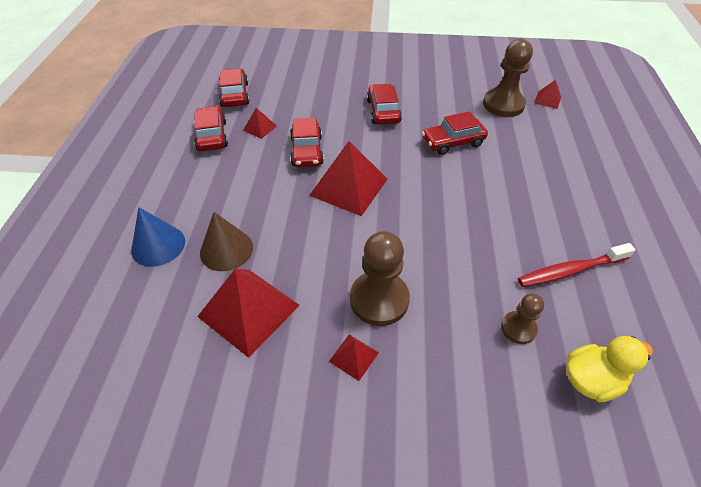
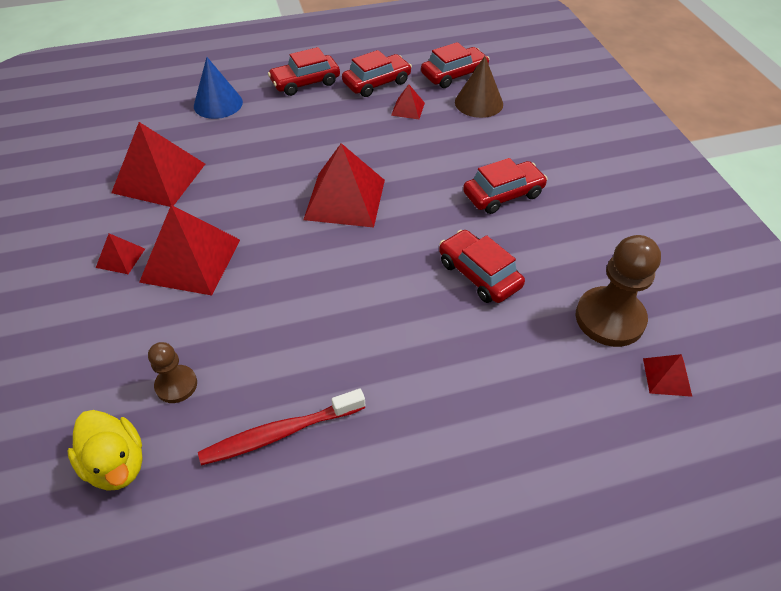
camera: 70 degrees right, 0 degrees up
brown cone [200,212,253,271] -> brown cone moved to [455,56,503,118]
red car [290,118,324,167] -> red car moved to [268,47,340,96]
brown pawn [350,231,410,326] -> red pyramid [139,205,240,295]
red toothbrush [518,243,636,287] -> red toothbrush turned 75 degrees counterclockwise [198,389,365,465]

